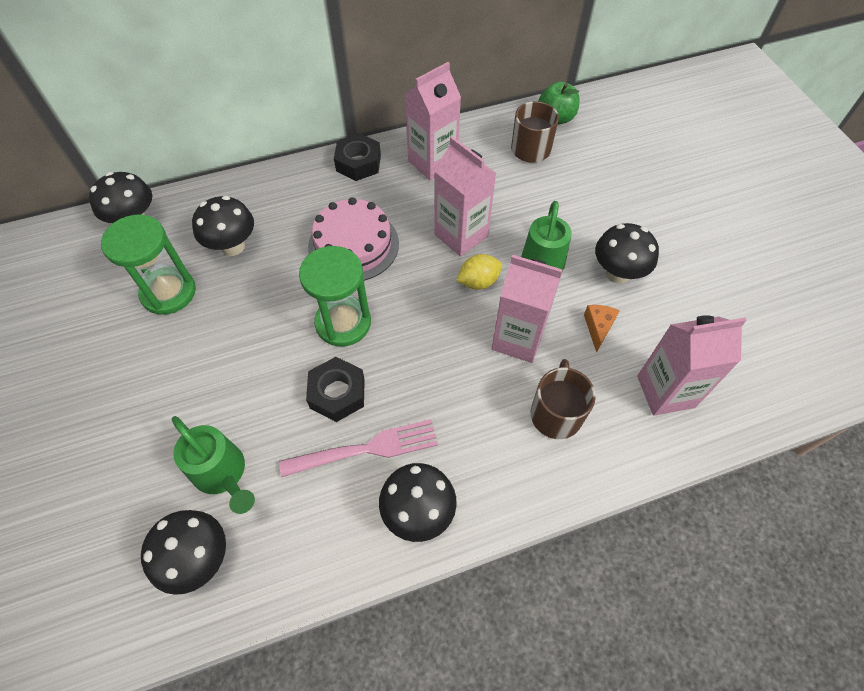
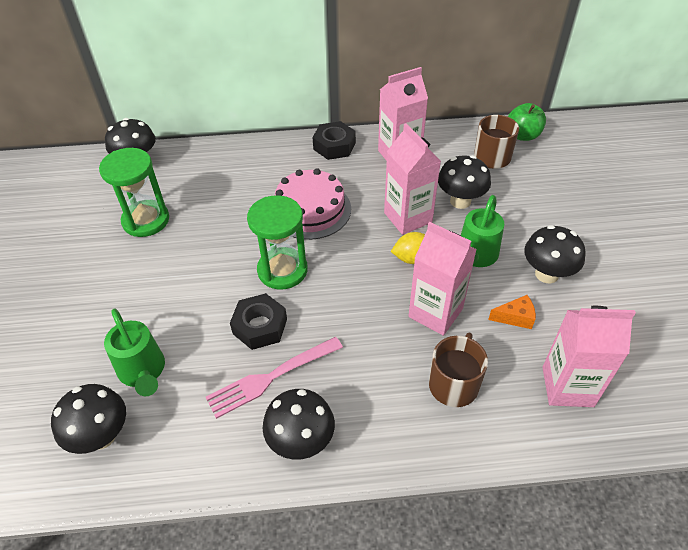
camera: 15 degrees right, 10 degrees down
black mushroom [192,196,254,256] -> black mushroom moved to [438,155,491,209]
pink fork [279,419,438,477] -> pink fork turned 150 degrees clockwise [206,337,343,419]
orange cheese [584,305,620,353] -> orange cheese turned 60 degrees clockwise [488,295,536,329]

